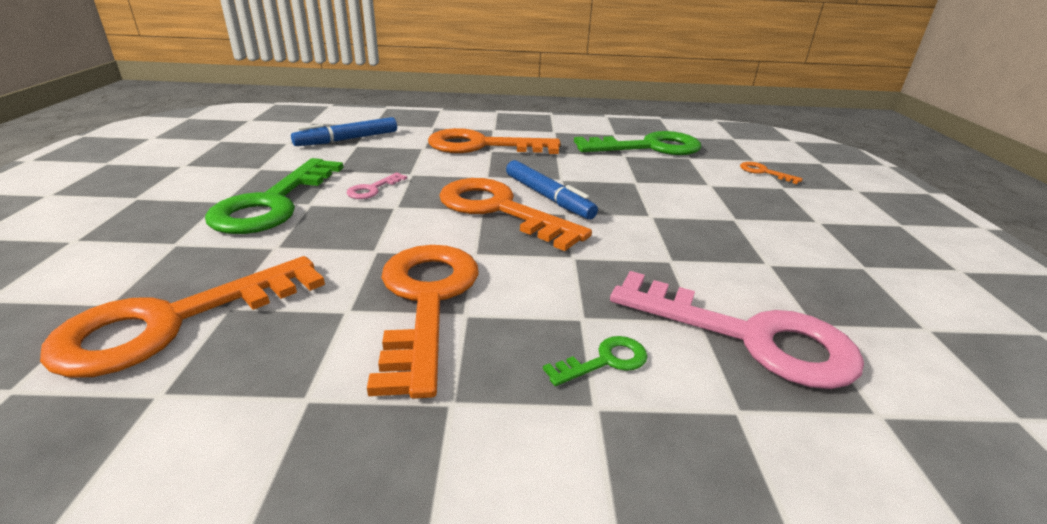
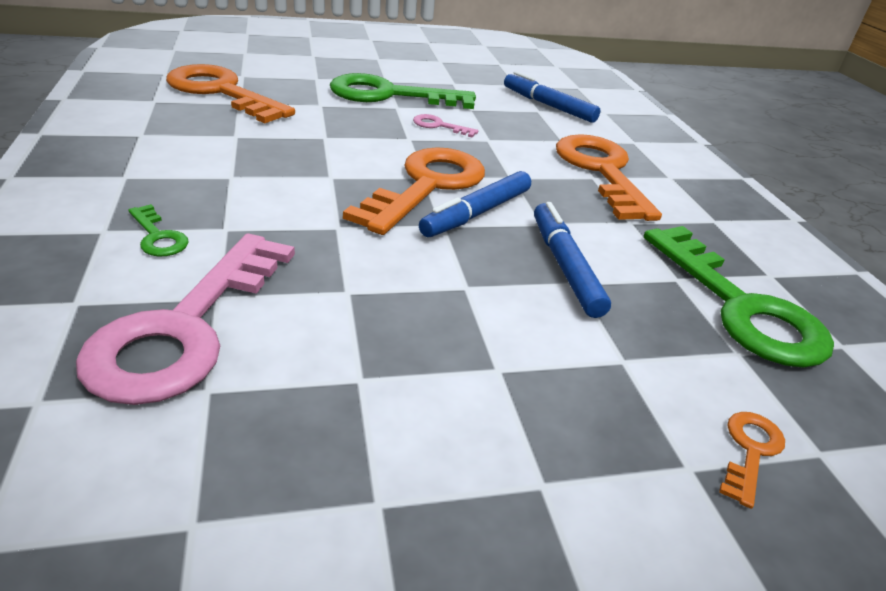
camera: 75 degrees right, 5 degrees up
orange key [367,245,479,399] -> none
none -> blue marker [534,202,611,318]

